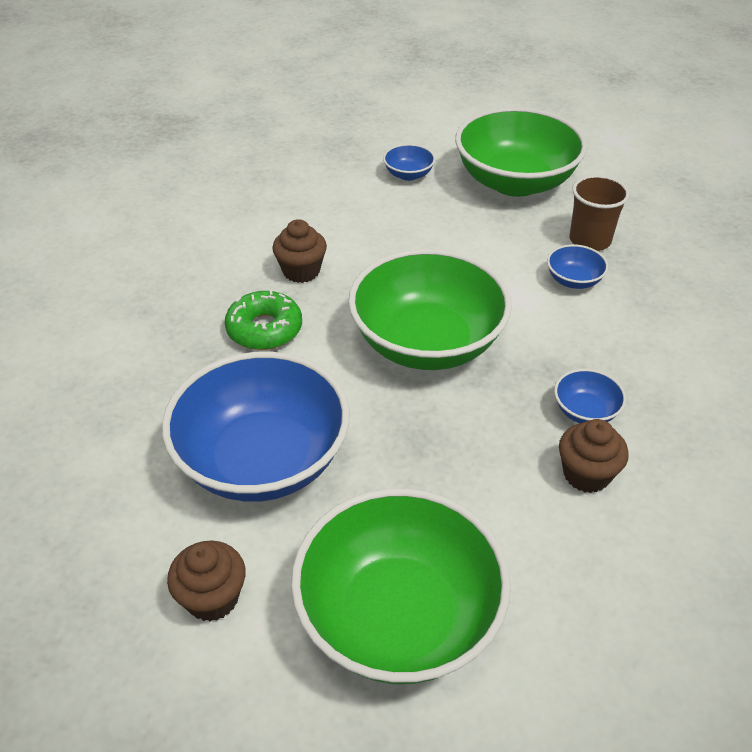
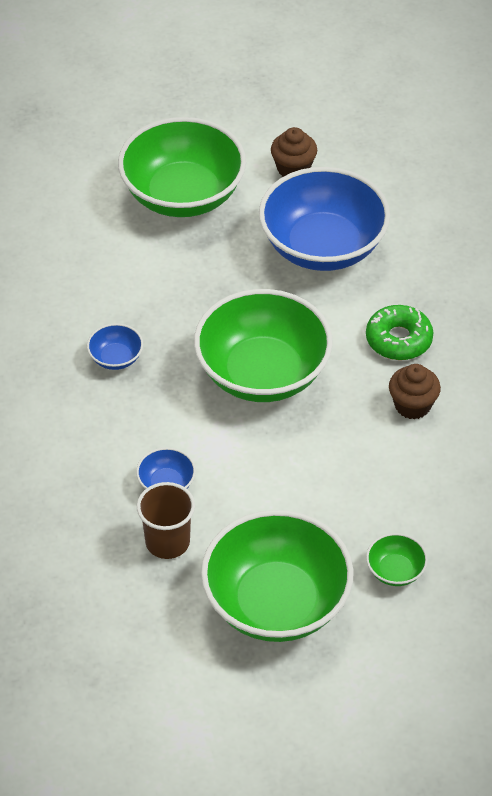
camera: 155 degrees right, 5 degrees up
blue bowl [383,144,435,181] -> green bowl [366,533,428,586]
brown cupcake [559,419,629,493] -> none

